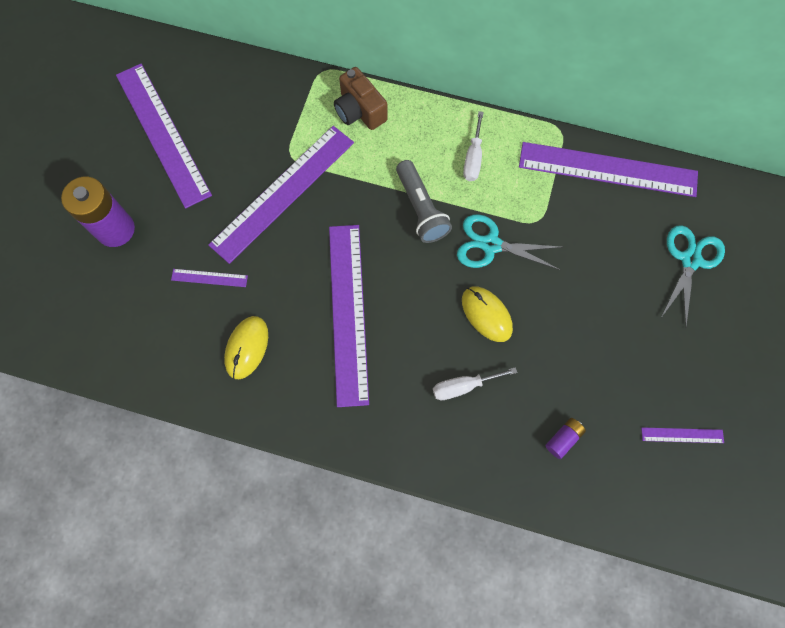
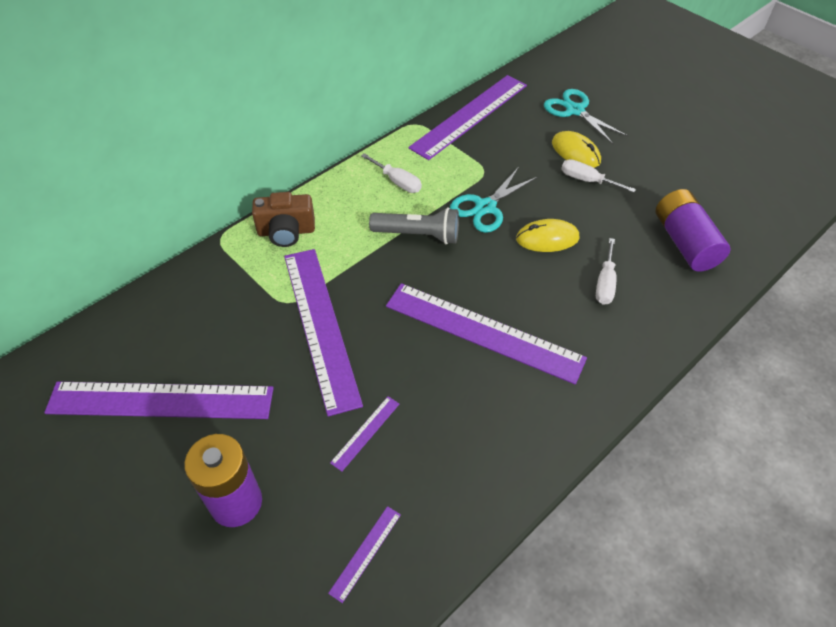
camera: 60 degrees left, 20 degrees down
yellow mouse [224,316,268,379] -> yellow mouse moved to [552,131,601,168]
purple battery [545,418,586,459] -> purple battery [656,189,731,272], size x2.16
purple ruler [641,427,724,443] -> purple ruler moved to [328,506,401,603]
none -> white screwdriver [561,159,636,192]

